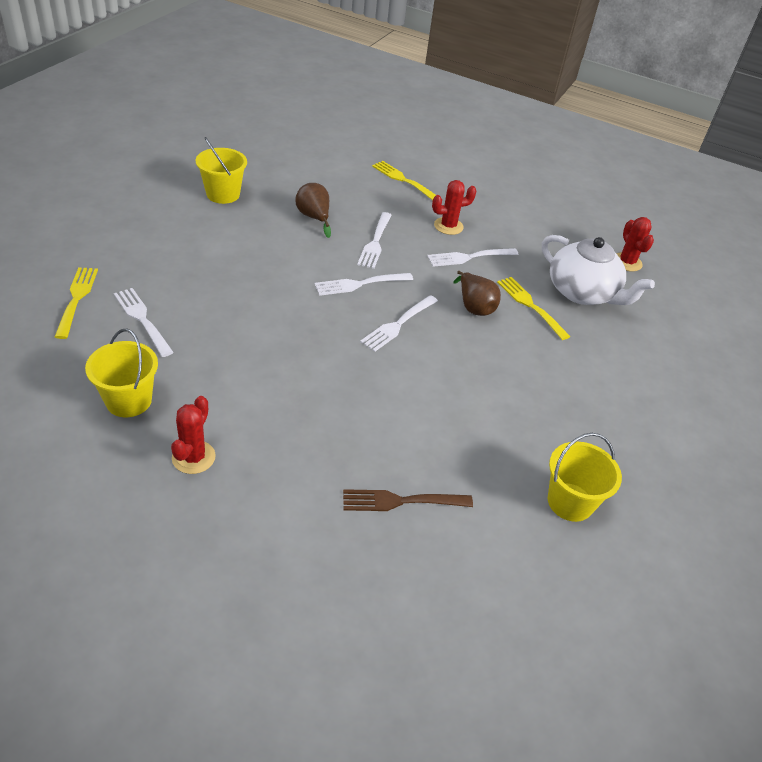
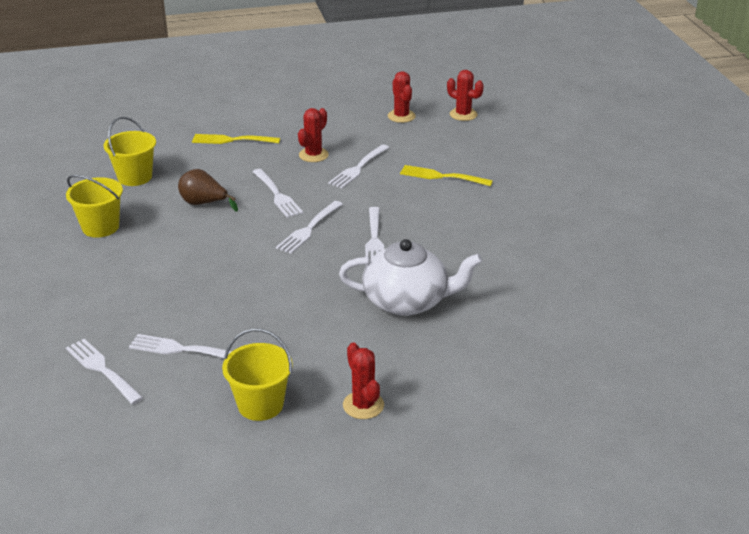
camera: 35 degrees left, 10 degrees down
yellow fork [55,267,98,339] -> white fork [66,339,143,405]
brown fork [343,489,473,511] -> none
brown pear [453,271,501,316] -> none
white teapot [542,235,655,305] -> white teapot moved to [339,239,482,316]
yellow bucket [548,433,622,522] -> yellow bucket moved to [104,117,156,186]
none -> red cactus [388,71,416,123]

